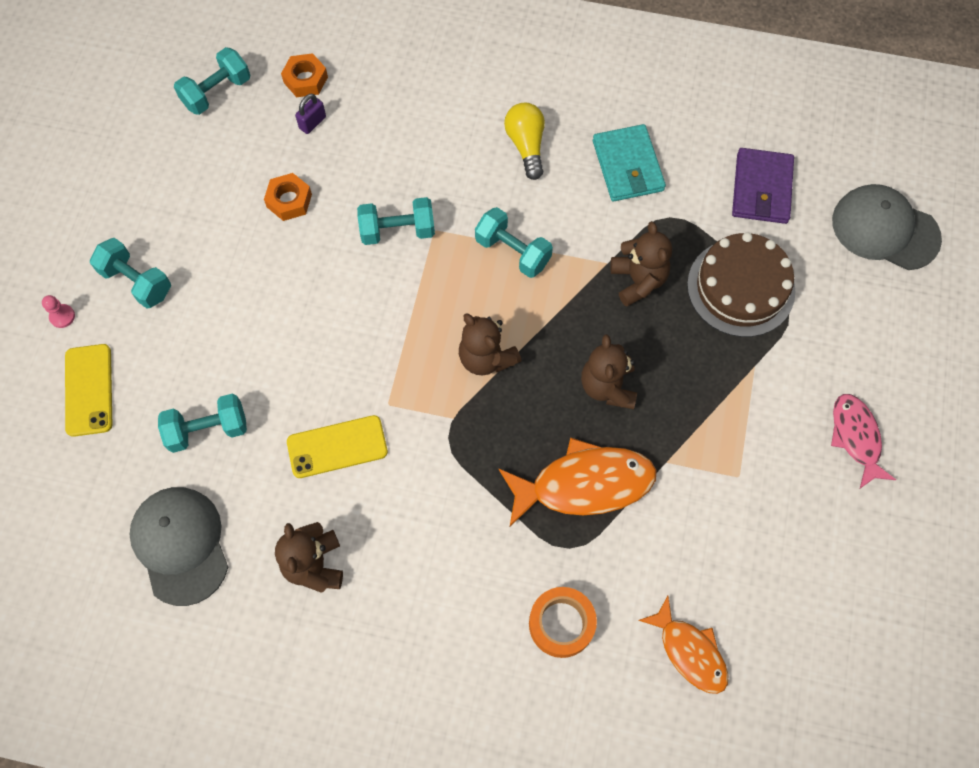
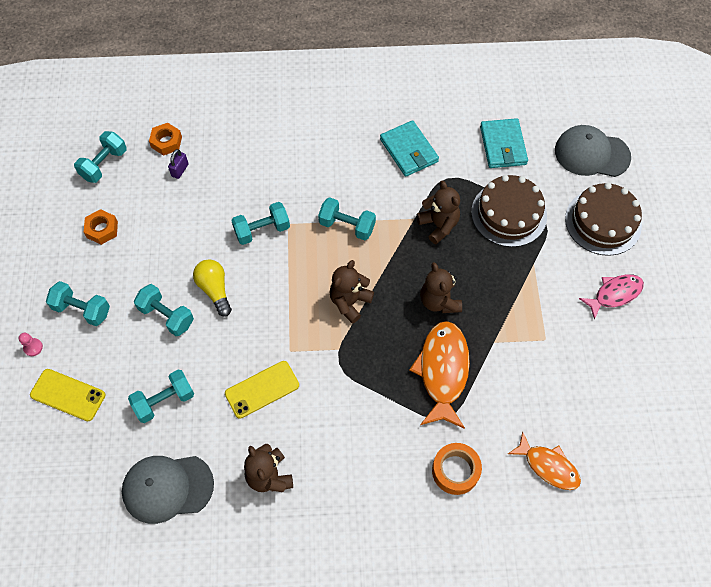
camera: 15 degrees left, 5 degrees down
yellow phone [65,344,112,437] -> yellow phone turned 45 degrees counterclockwise [30,369,106,421]
grey cap [129,487,228,606] -> grey cap turned 60 degrees counterclockwise [122,456,214,524]
orange nut [264,173,312,221] -> orange nut moved to [84,209,118,245]
brown teddy bear [459,313,522,376] -> brown teddy bear turned 90 degrees clockwise [329,260,374,324]
orange fish [499,437,656,526] -> orange fish turned 60 degrees counterclockwise [409,321,470,429]
yellow light bulb [504,103,545,180] -> yellow light bulb moved to [193,260,232,317]
purple wallet [732,148,794,224] -> turquoise wallet [480,118,528,168]
pink fish [831,394,896,488] -> pink fish turned 90 degrees clockwise [579,274,644,320]
none -> turquoise dumbbell [134,284,194,336]
none -> brown cake [565,183,642,256]

